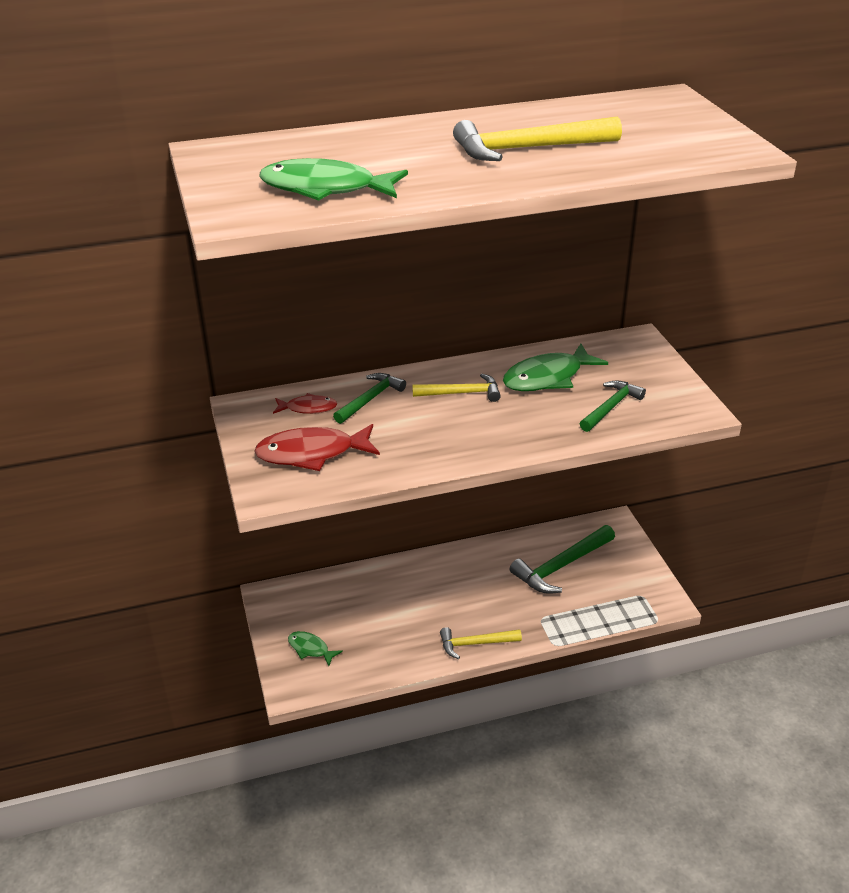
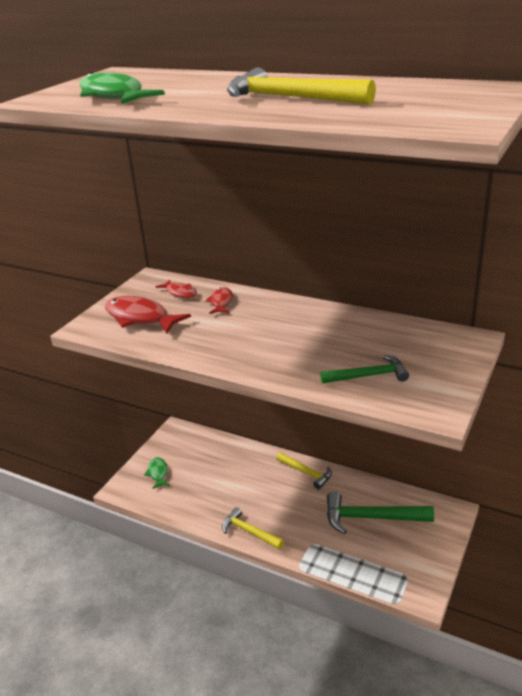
camera: 45 degrees right, 5 degrees down
green hammer [333,373,406,424] -> red fish [205,287,233,314]
yellow hammer [412,374,501,402] -> yellow hammer moved to [276,452,332,490]
green fish [503,344,608,391] -> none

